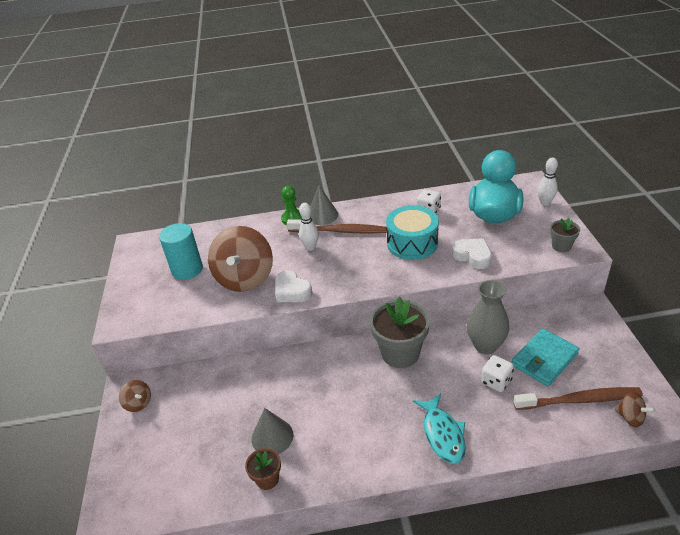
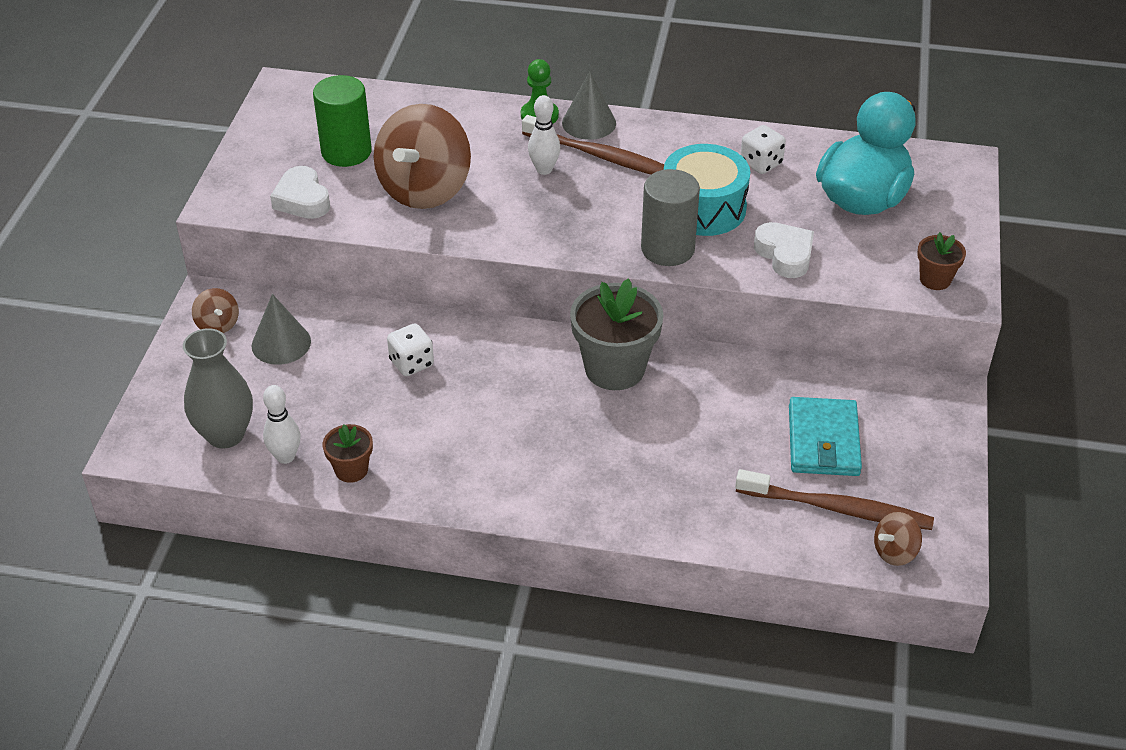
camera: 15 degrees right, 5 degrees up
turquoise cylinder [159,223,203,280] -> green cylinder [313,75,372,167]
grey cone [252,408,293,454] -> grey cone moved to [252,294,311,365]
white heart [275,270,313,302] -> white heart moved to [270,166,330,219]
turquoise fish [413,393,466,464] -> none
grey vase [467,280,509,354] -> grey vase moved to [183,328,253,448]
white dice [481,355,514,392] -> white dice moved to [387,323,434,376]
turquoise wallet [512,328,579,386] -> turquoise wallet turned 60 degrees counterclockwise [789,397,862,476]
white bowling pin [537,158,558,206] -> white bowling pin moved to [263,385,301,464]
grey flower pot [550,218,580,252] -> brown flower pot [917,232,966,290]
brown spinning top [614,392,656,428] -> brown spinning top turned 90 degrees clockwise [874,512,922,566]
none -> grey cylinder [641,169,700,266]

